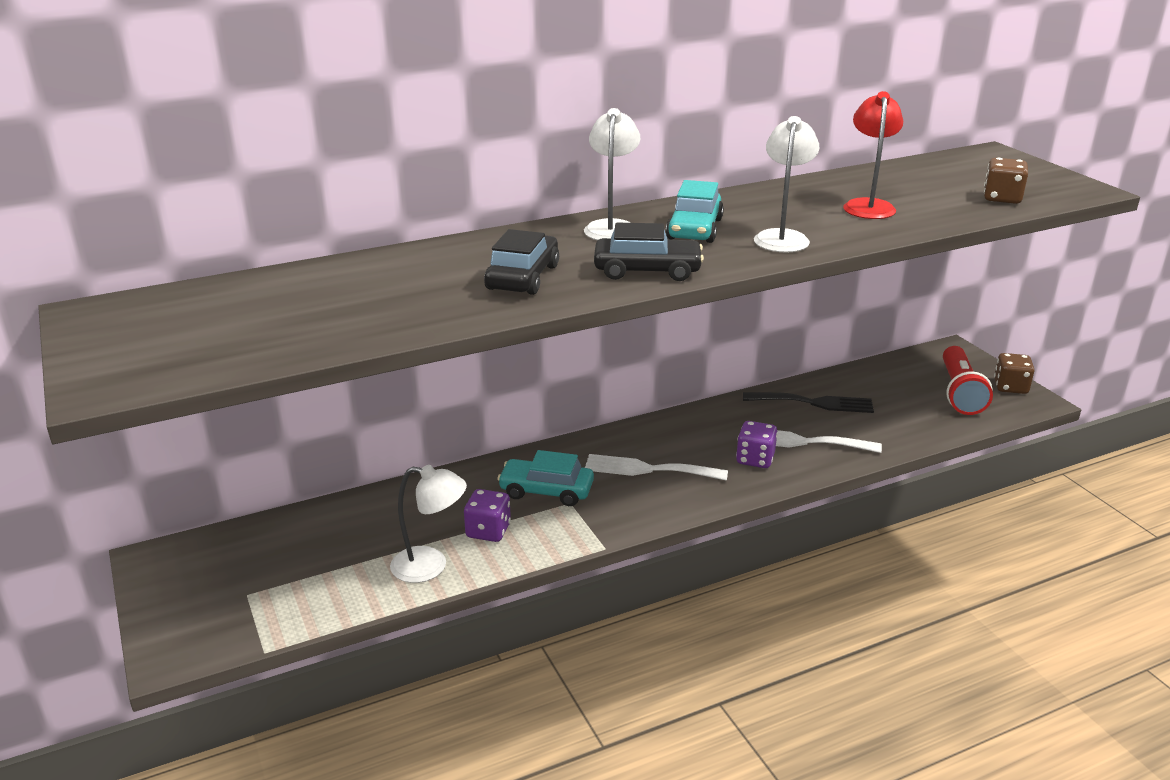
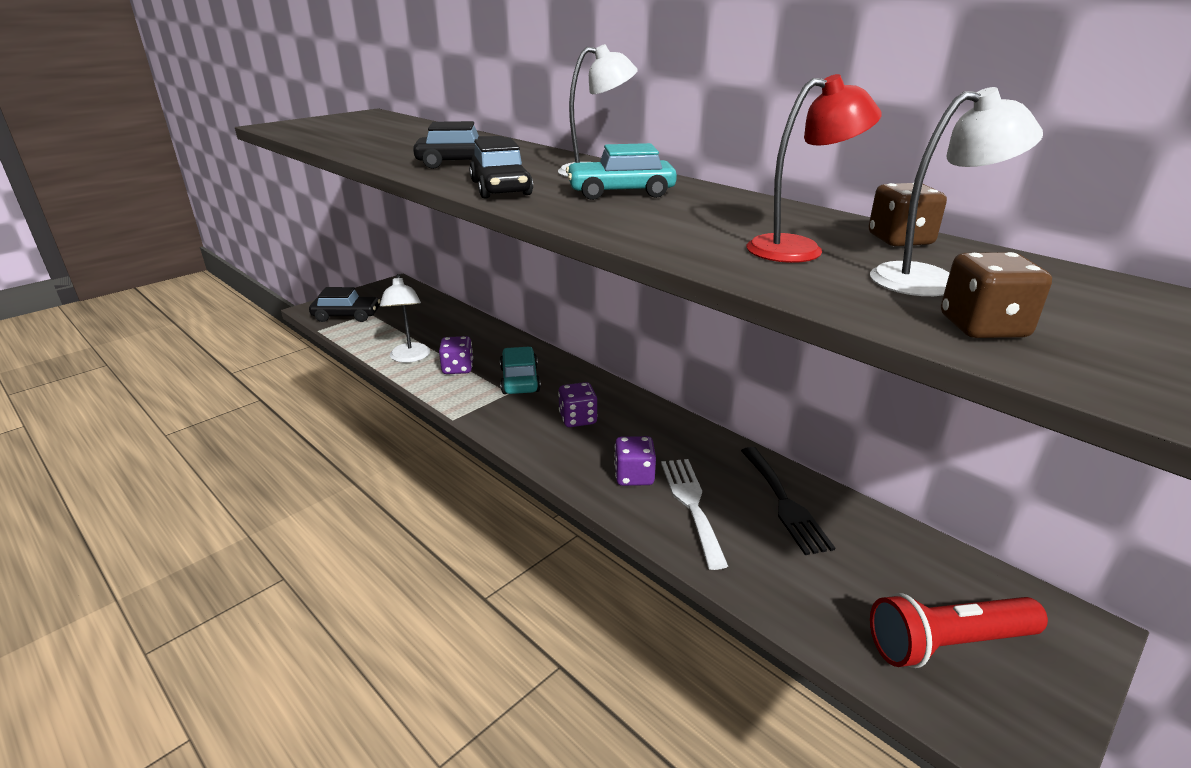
camera: 70 degrees right, 0 degrees up
white fork [585,454,728,481] -> purple dice [558,382,598,427]
white lamp [754,116,819,253] -> white lamp moved to [870,87,1043,296]
brown dice [994,353,1035,394] -> brown dice moved to [869,183,947,246]
none -> black car [309,287,380,322]

